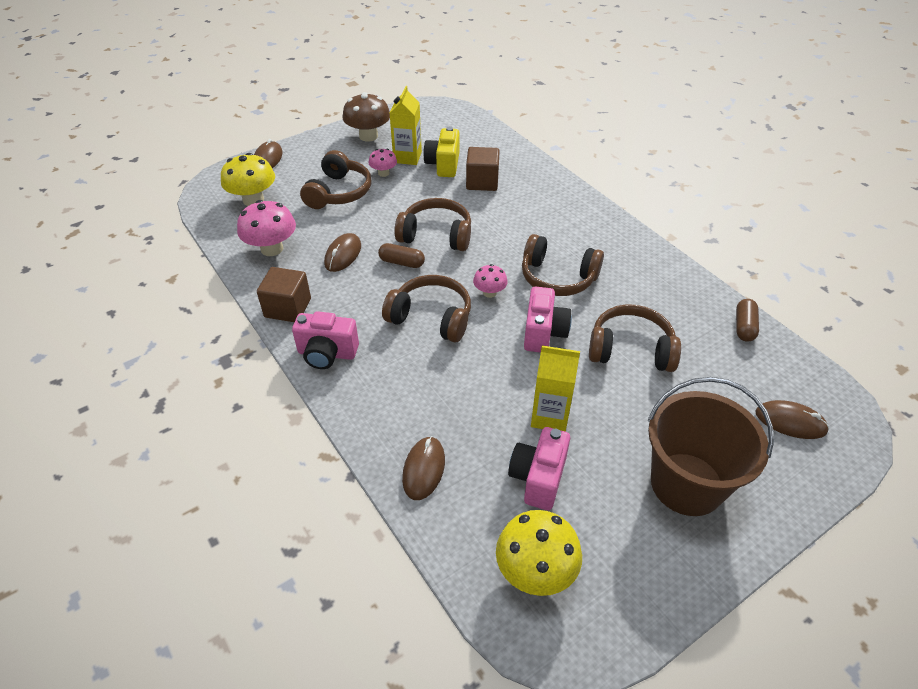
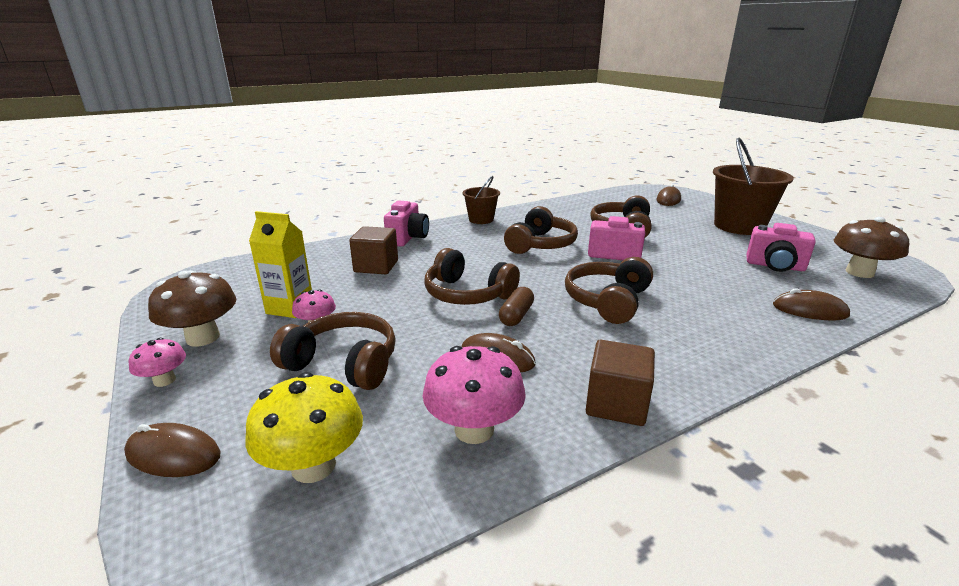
camera: 85 degrees left, 20 degrees down
pink camera [292,311,359,369] -> pink camera moved to [384,200,429,247]
brown headphones [394,198,471,251] -> brown headphones turned 75 degrees counterclockwise [425,248,520,305]
yellow camera [423,126,459,177] -> none
pink mushroom [473,264,508,298] -> pink mushroom moved to [129,338,186,387]
yellow mushroom [496,510,582,596] -> brown mushroom [834,217,909,278]
yellow carton [531,345,580,432] -> none
brown capsule [736,299,759,342] -> none
none -> brown bucket [463,176,500,224]

